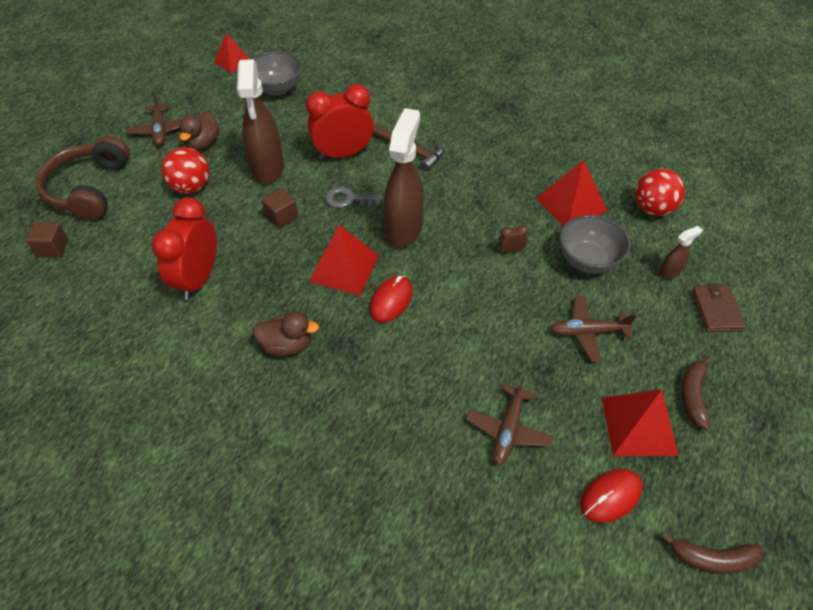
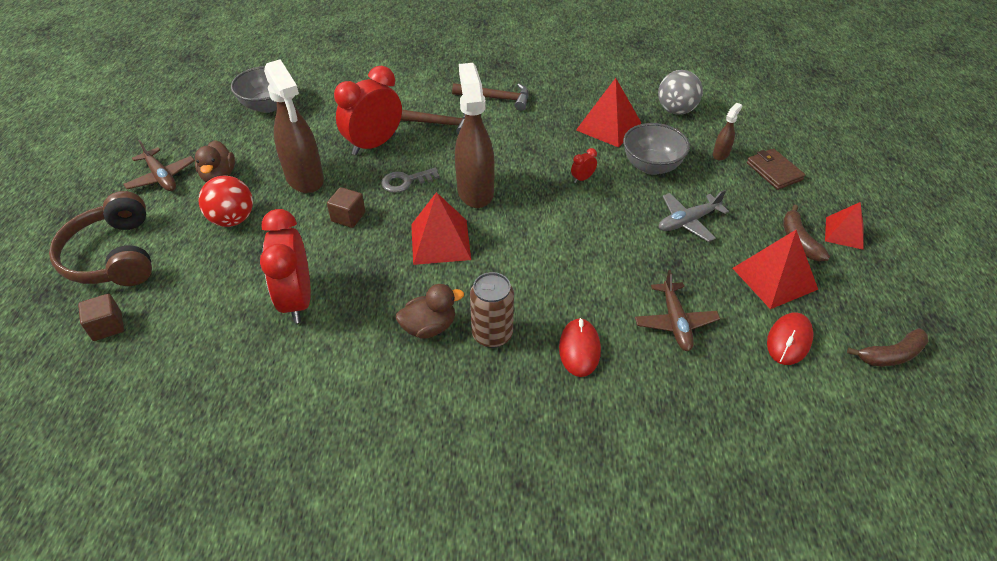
camera: 25 degrees left, 5 degrees down
red pyramid [214,33,250,73] -> red pyramid moved to [825,202,864,250]
red mouse [370,275,413,322] -> red mouse moved to [559,318,601,377]
brown clock [498,225,529,253] -> red clock [571,148,597,183]
brown plane [550,296,637,362] -> grey plane [659,190,729,242]
red ball [635,168,685,216] -> grey ball [658,70,703,115]
none -> brown hammer [452,83,529,111]
none -> brown can [470,272,514,348]

